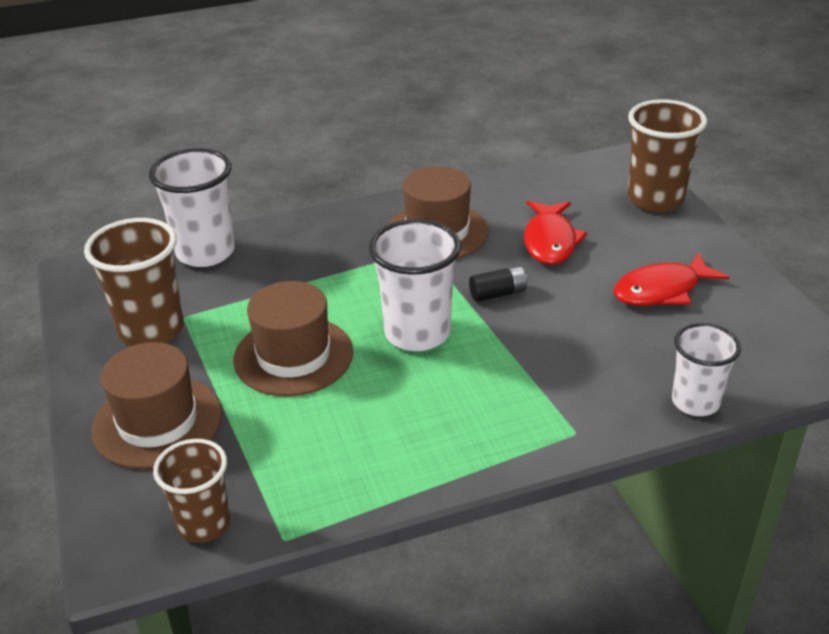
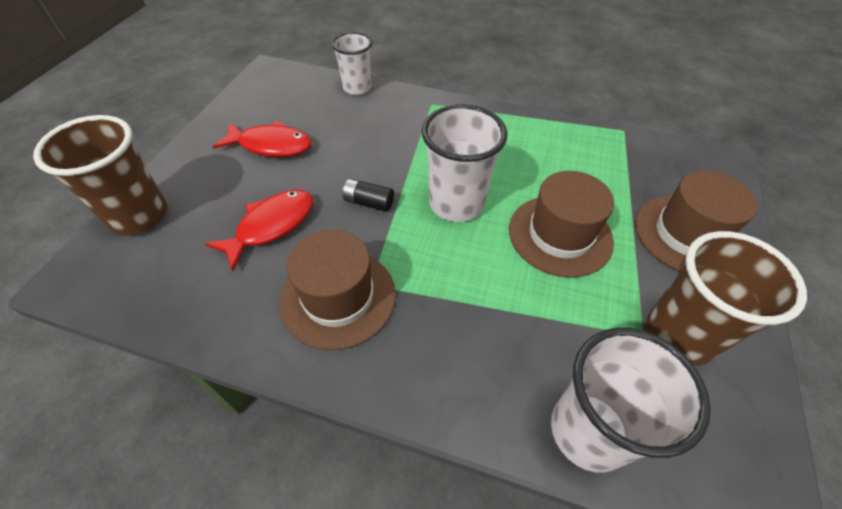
camera: 145 degrees left, 15 degrees up
brown cup [153,439,230,543] -> none

